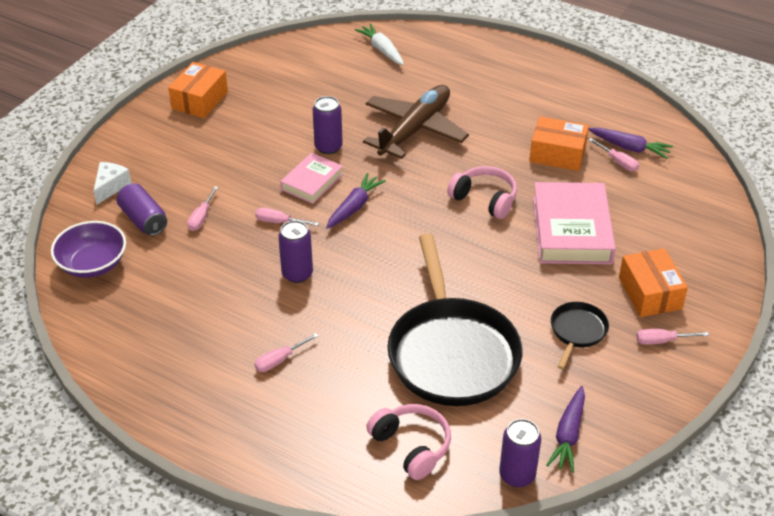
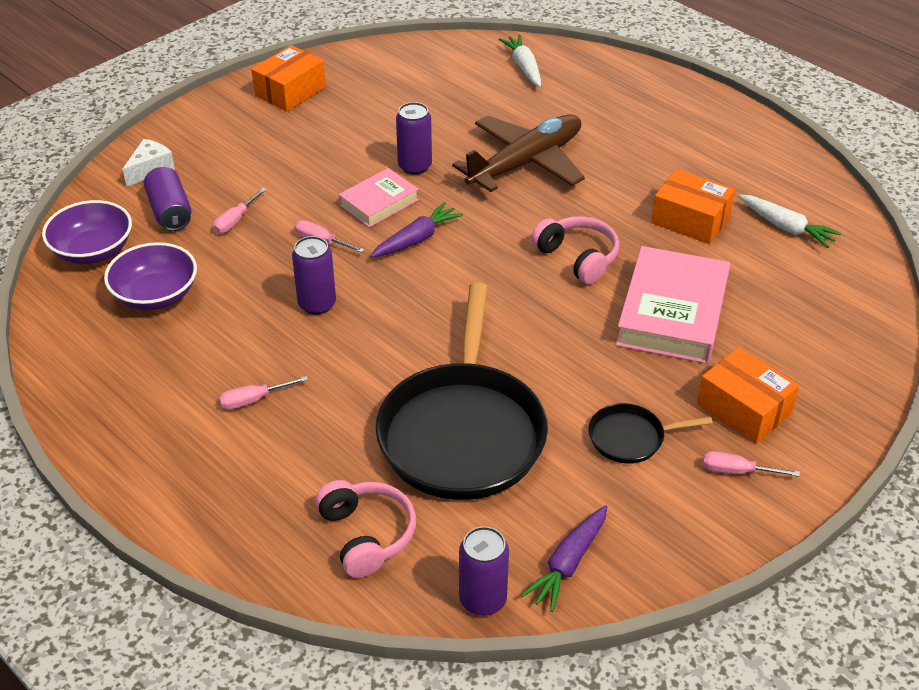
camera: 15 degrees right, 0 degrees up
black pan [551,302,609,369] -> black pan turned 135 degrees counterclockwise [588,403,713,464]
purple carrot [588,128,673,159] -> white carrot [739,195,842,248]
pink screwdriver [589,138,639,171] -> none
orange box [619,248,688,317] -> orange box turned 45 degrees counterclockwise [697,347,799,444]
none -> purple bowl [104,242,197,310]

